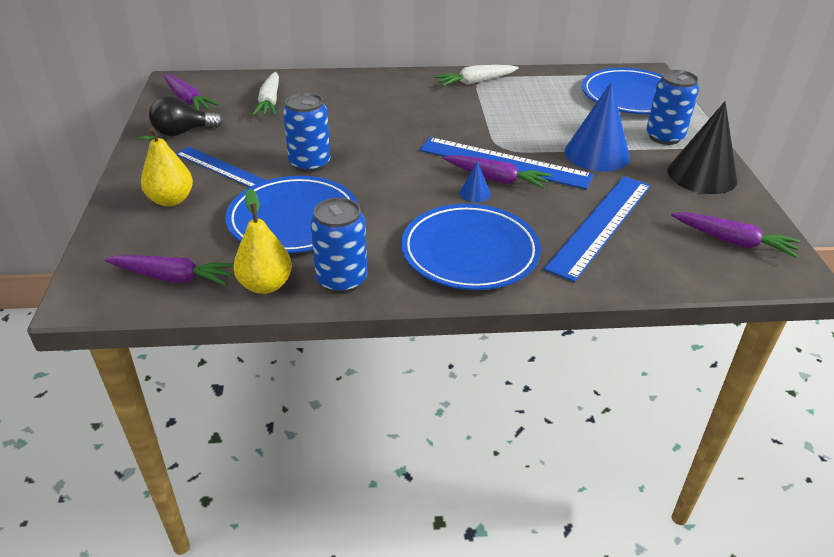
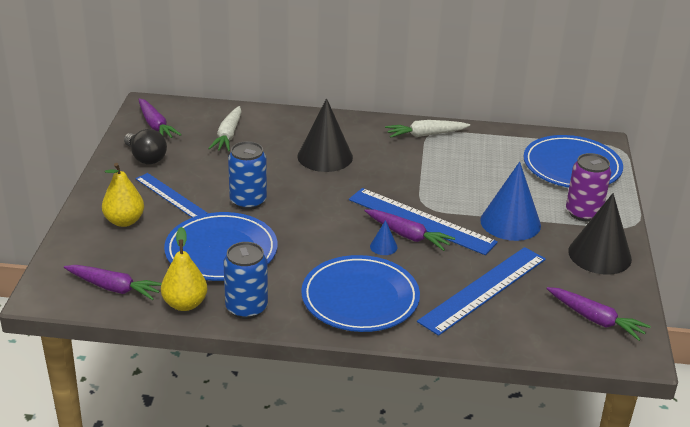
camera: 10 degrees right, 5 degrees down
black light bulb [149,95,223,136] -> black light bulb turned 120 degrees counterclockwise [124,129,167,165]
blue can [646,70,699,145] -> purple can [566,153,611,221]
none -> black cone [297,98,353,172]

